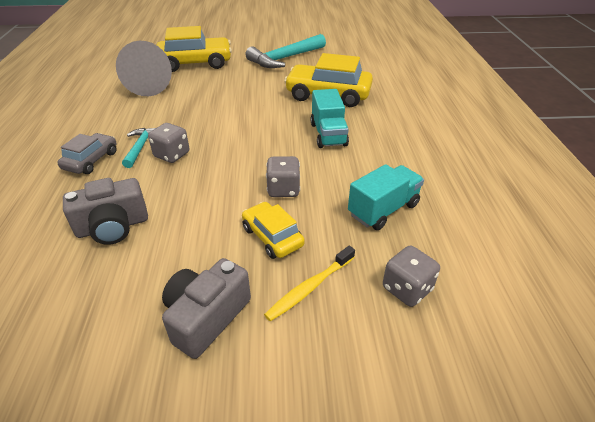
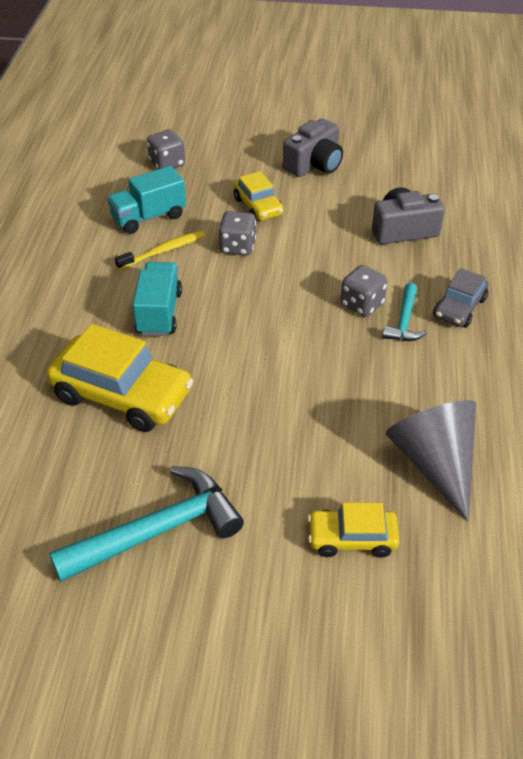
camera: 170 degrees left, 5 degrees up
yellow car [156,26,232,72] -> yellow car [308,503,400,558], size x0.56
yellow toothbrush [264,246,355,321] -> yellow toothbrush moved to [115,231,205,270]

